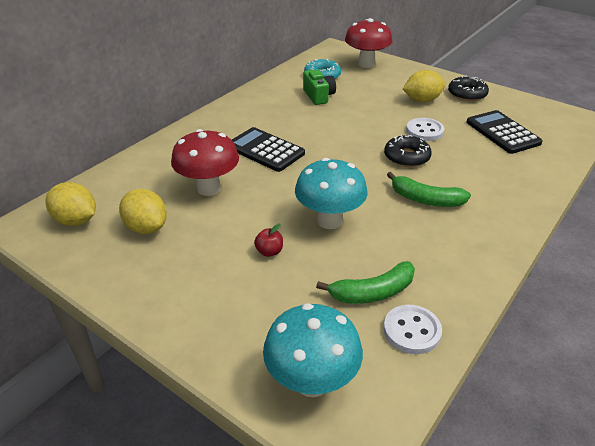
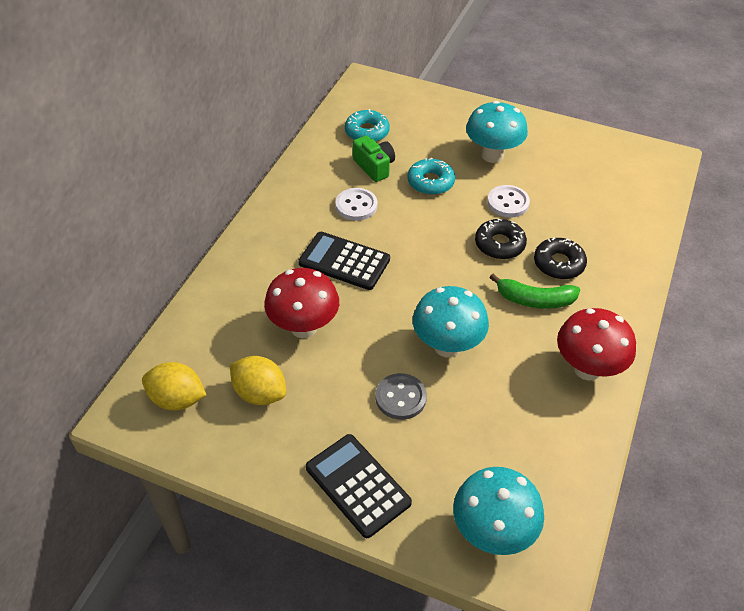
camera: 15 degrees left, 10 degrees up
red apple [254,224,283,257] -> grey button [376,373,427,420]
green banana [316,261,415,304] -> none
red mushroom [345,18,392,68] -> red mushroom moved to [557,308,636,381]
white button [383,305,442,354] -> white button moved to [335,188,377,221]
yellow lemon [403,70,445,102] -> turquoise mushroom [466,101,528,163]
black donut [448,76,489,101] -> black donut moved to [534,237,587,279]
black calculator [467,110,543,154] -> black calculator moved to [306,434,412,538]
none -> turquoise donut [408,158,455,195]

